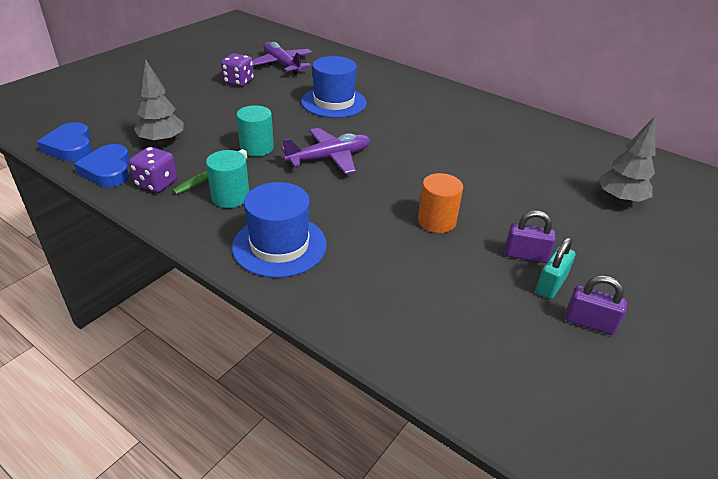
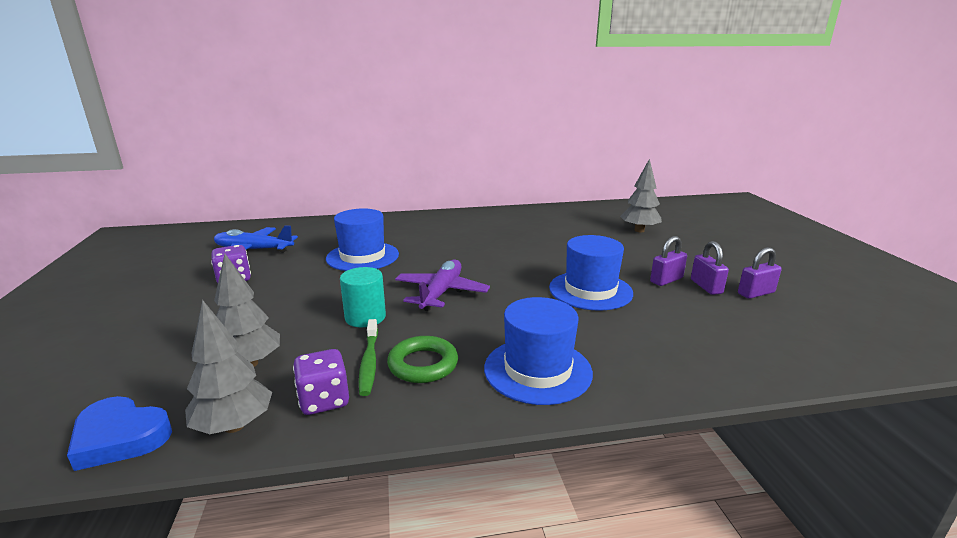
camera: 45 degrees left, 15 degrees down
blue heart [74,144,130,187] -> grey tree [185,300,272,434]
turquoise cylinder [206,150,249,208] -> green ring [387,336,458,383]
purple plane [253,42,313,75] -> blue plane [214,225,298,253]
orange cylinder [418,173,463,233] -> blue hat [549,235,633,311]
turquoise padlock [536,237,576,299] -> purple padlock [691,241,729,295]

